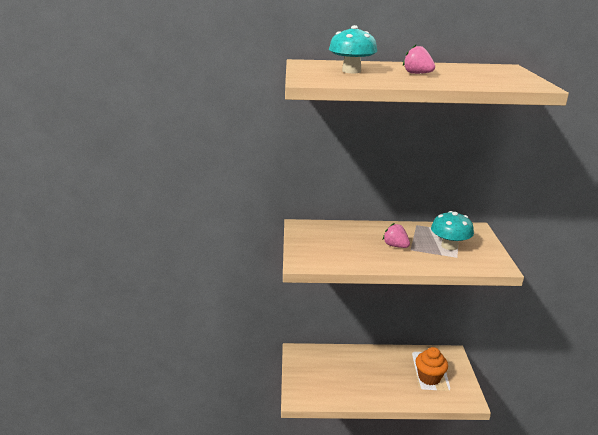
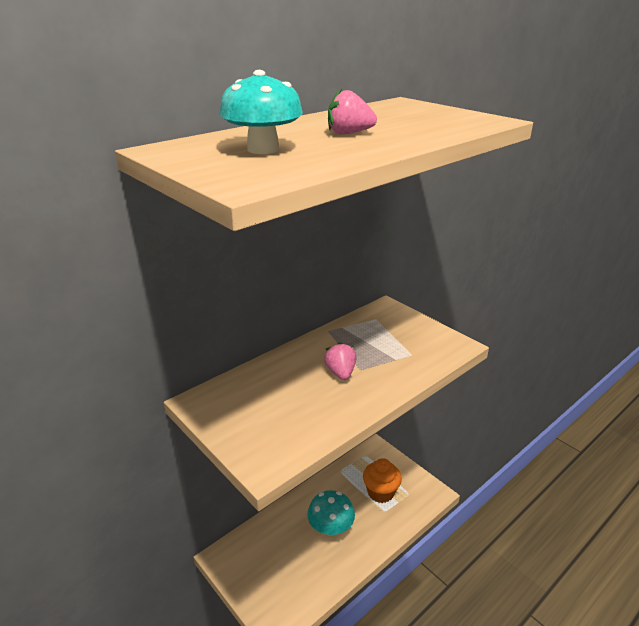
camera: 40 degrees left, 5 degrees up
pink strawberry [383,223,410,248] -> pink strawberry turned 75 degrees clockwise [324,342,356,380]
turquoise mushroom [431,211,474,250] -> turquoise mushroom moved to [307,490,355,536]

